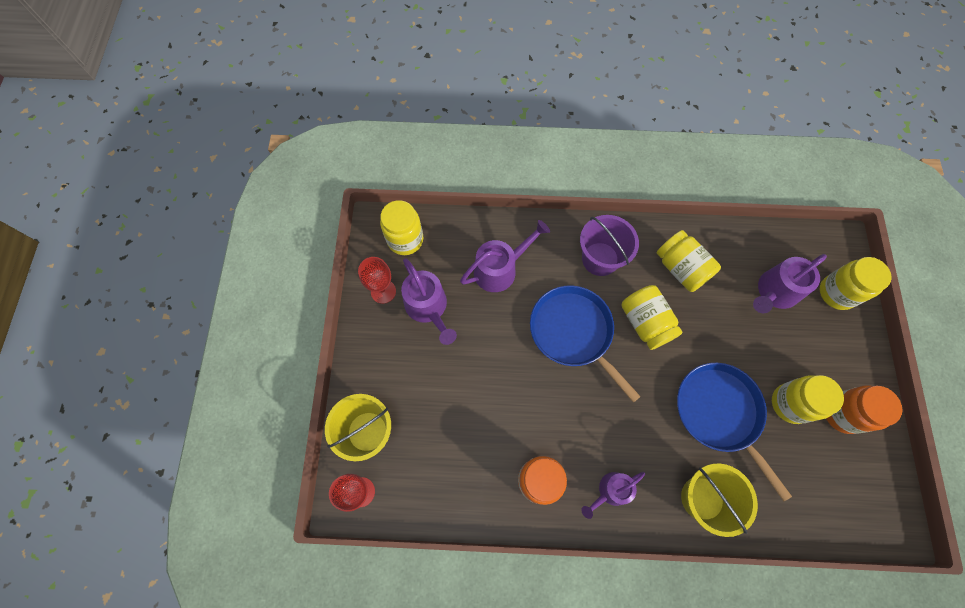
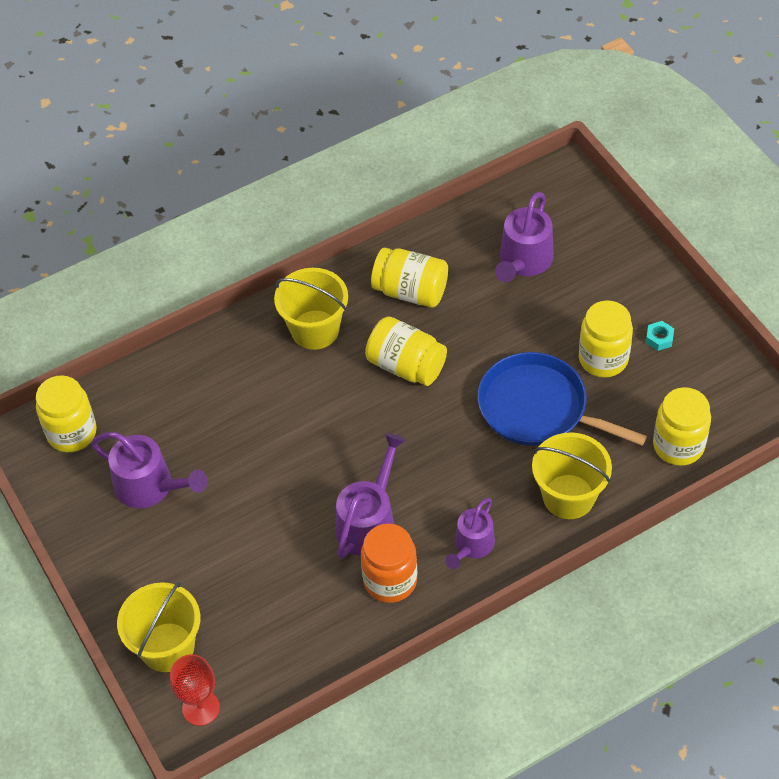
camera: 30 degrees left, 15 degrees down
red goblet [358,257,396,304] -> none
purple watering can [460,220,550,292] -> purple watering can moved to [336,433,406,559]
blue pan [530,285,641,403] -> none
purple bucket [580,215,639,276] -> yellow bucket [274,268,348,350]
yellow jar [820,257,892,310] -> yellow jar moved to [653,387,711,466]
orange jar [826,385,903,434] -> turquoise nut [646,321,674,351]

